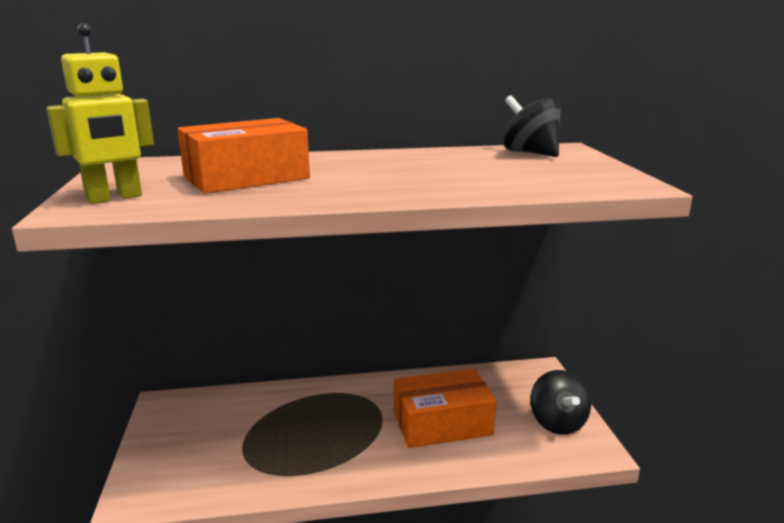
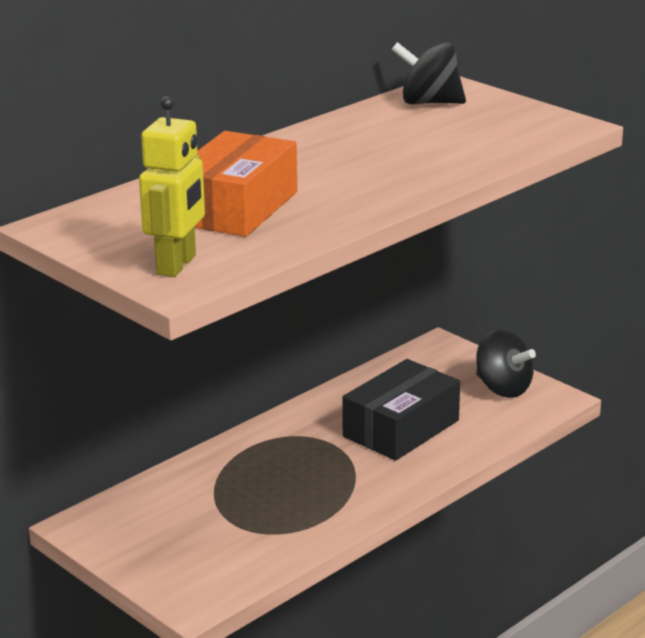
camera: 35 degrees left, 5 degrees up
orange box [394,368,497,448] -> black box [342,359,460,461]

